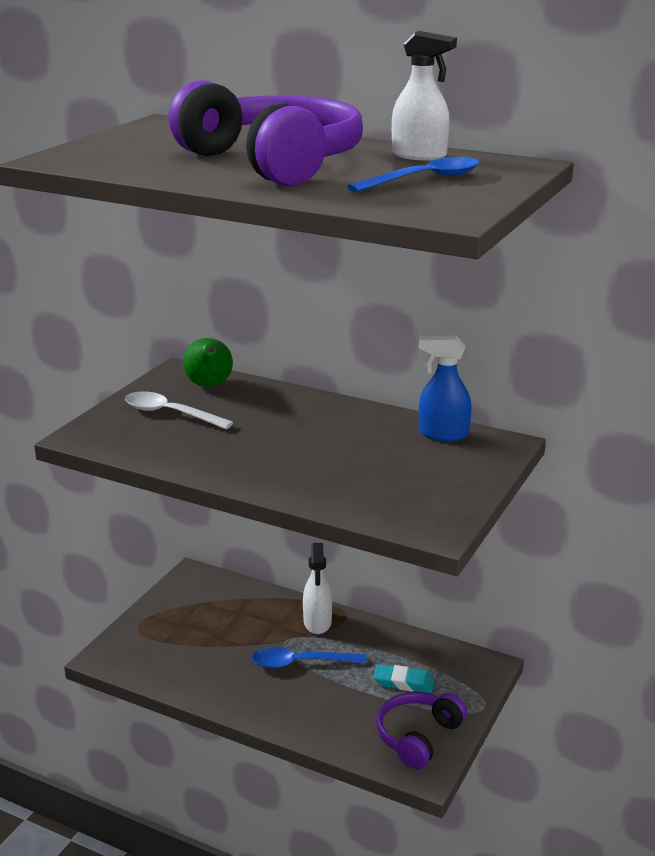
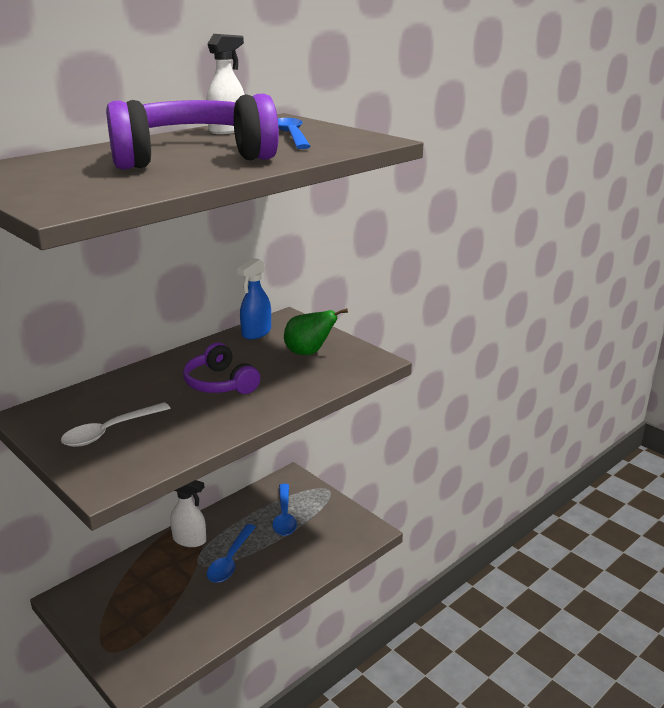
camera: 70 degrees left, 0 degrees up
green pear [183,338,233,387] -> green pear moved to [284,308,348,355]
turquoise eraser [374,664,434,693] -> blue spoon [272,484,297,536]
purple headphones [376,692,467,769] -> purple headphones moved to [183,342,260,394]

